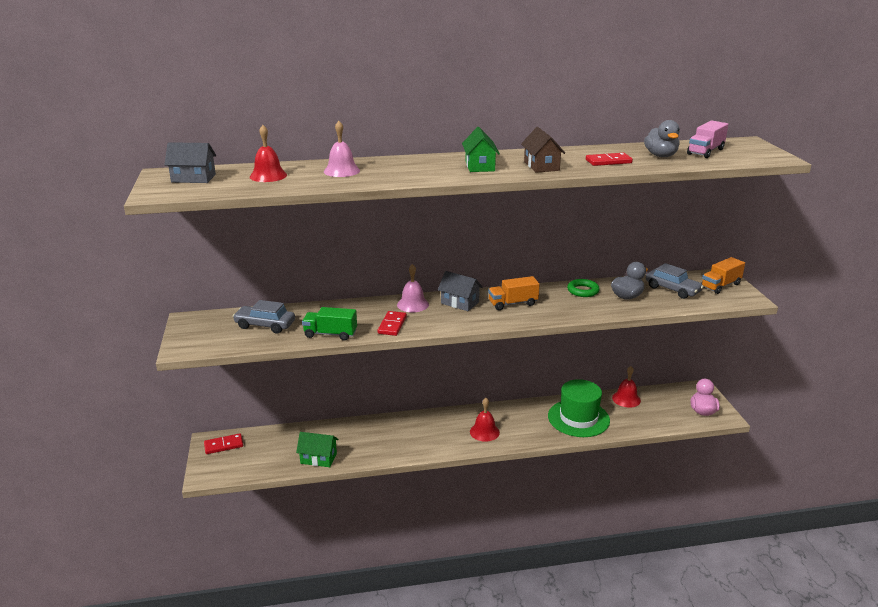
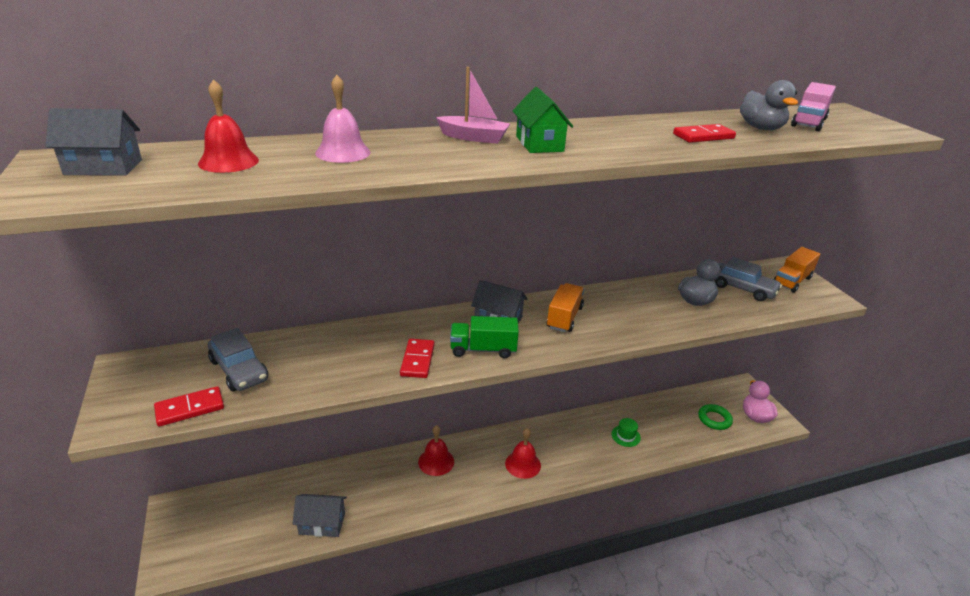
camera: 10 degrees left, 5 degrees up
red domino [204,433,243,454] -> red domino moved to [154,386,224,427]
grey car [233,300,295,333] -> grey car turned 135 degrees counterclockwise [208,328,268,391]
green house [296,432,338,467] -> grey house [292,494,347,537]
green truck [302,307,357,340] -> green truck moved to [450,316,519,359]
pink bell [397,264,429,312] -> none
orange truck [488,276,540,310] -> orange truck turned 135 degrees clockwise [546,283,584,332]
brown house [521,127,565,173] -> none
green hat [548,379,610,437] -> green hat [611,418,641,447], size x0.41
green ring [567,279,600,297] -> green ring moved to [698,404,733,430]
red bell [612,366,641,408] -> red bell moved to [418,425,454,476]
none -> pink boat [436,67,510,144]

